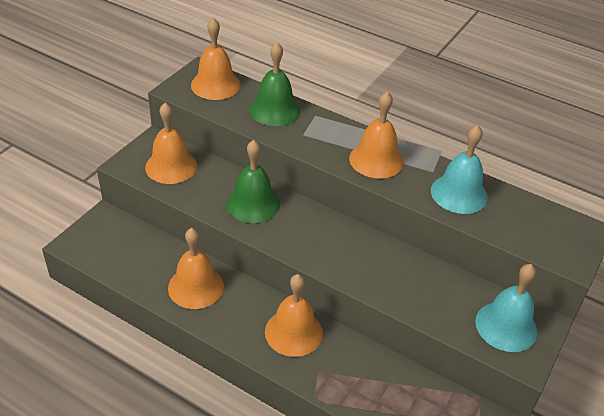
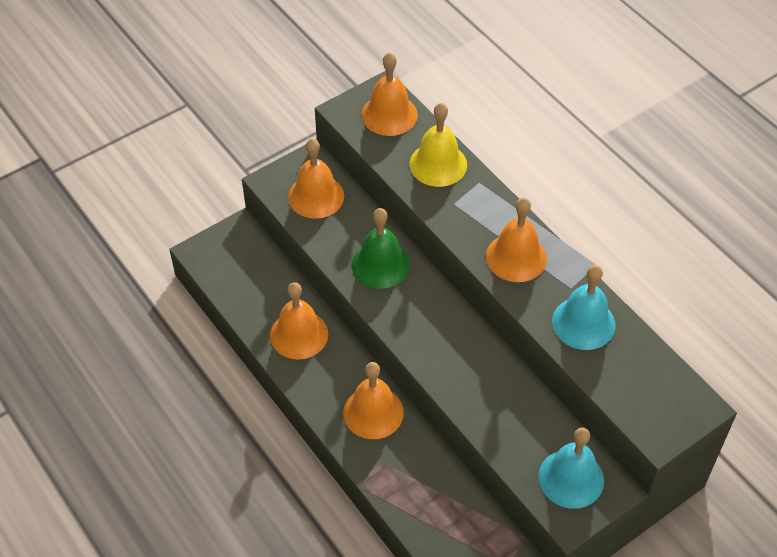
camera: 25 degrees right, 10 degrees up
green bell [249,42,300,126] -> yellow bell [409,103,467,187]

